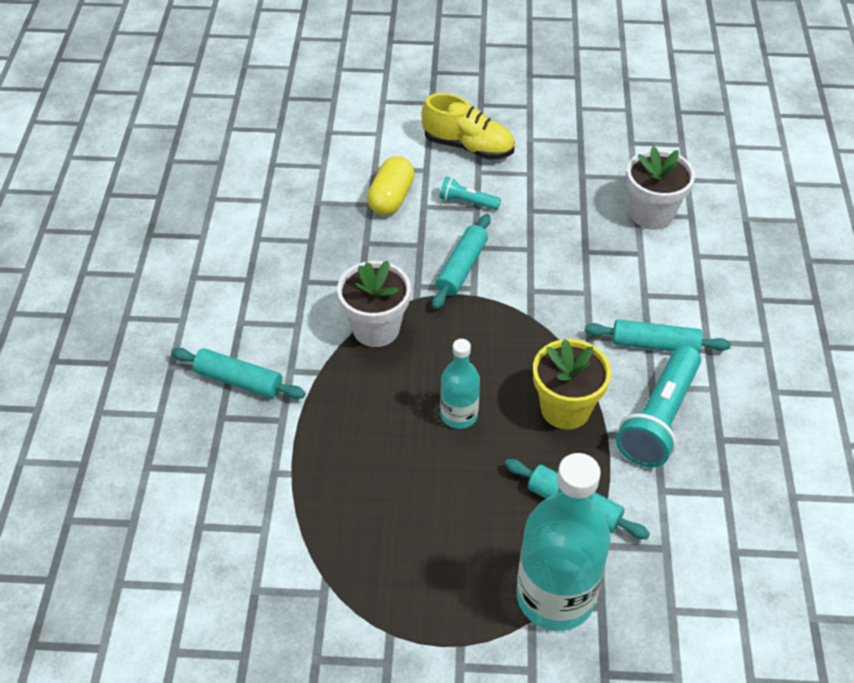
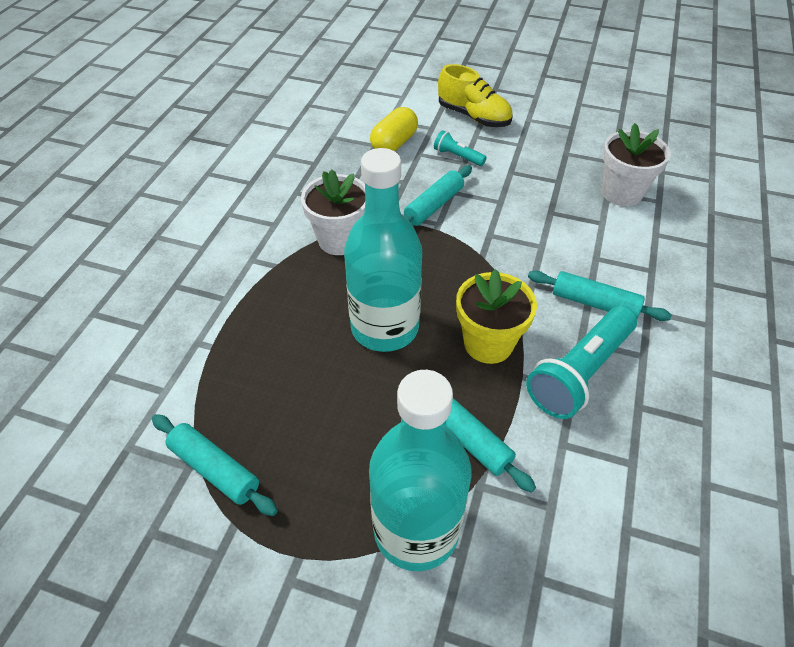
camera: 15 degrees right, 0 degrees up
turquoise rolling pin [171,348,306,399] -> turquoise rolling pin moved to [152,414,278,516]
turquoise bottle [440,339,480,429] -> turquoise bottle [344,148,422,352], size x1.88

